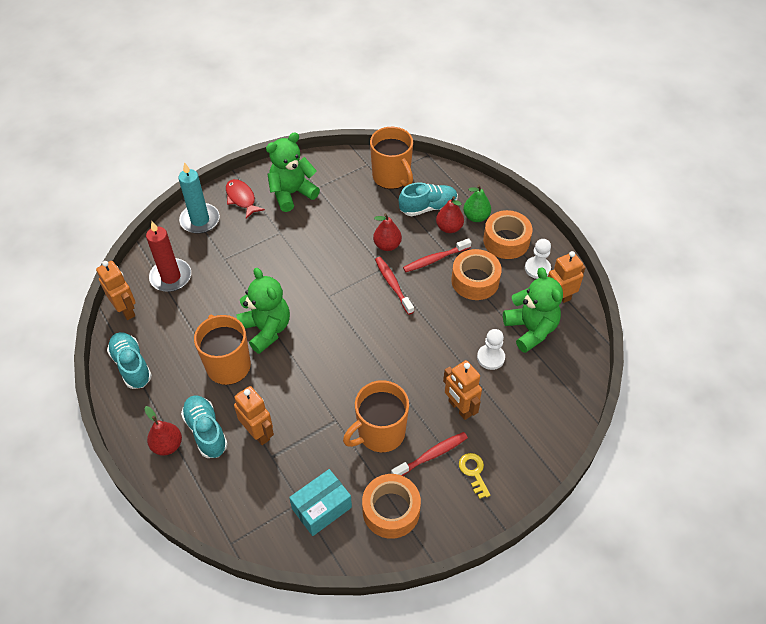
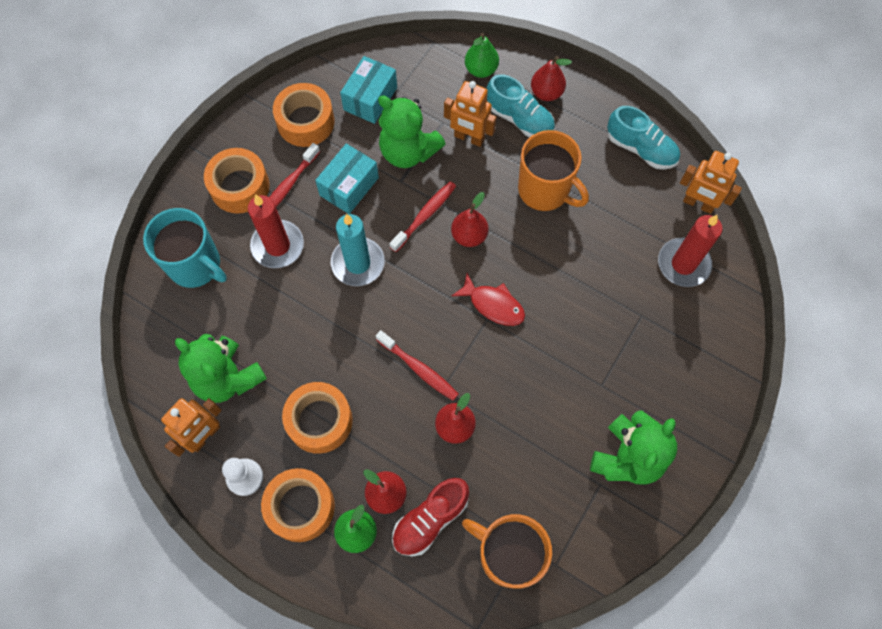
camera: 155 degrees right, 15 degrees up
turquoise candle [178,162,220,234] -> turquoise candle moved to [331,214,385,286]
red fish [226,179,265,219] -> red fish moved to [452,273,525,326]
green teddy bear [236,267,290,354] -> green teddy bear moved to [378,96,445,168]
orange mug [343,380,409,452] -> turquoise box [315,144,379,214]
turquoise shoe [399,183,458,216] -> red shoe [392,478,469,556]
red toothbrush [403,238,472,272] -> red toothbrush moved to [389,181,456,252]
orange robot [443,360,482,420] -> red candle [248,194,304,268]
yellow key [459,453,490,499] -> orange tape [204,148,270,214]
white pawn [477,329,505,370] -> none
none -> turquoise mug [143,208,227,288]
none -> red pear [451,192,488,247]
none -> green pear [465,33,499,78]

